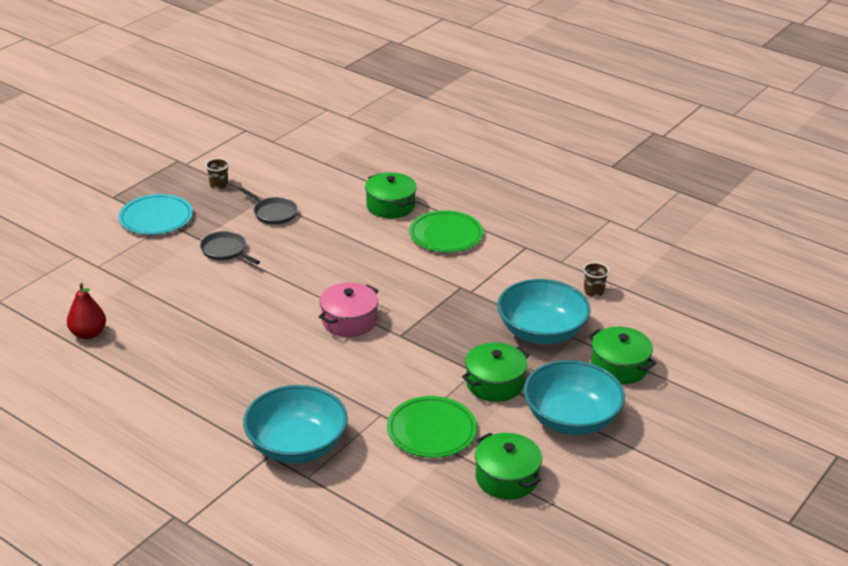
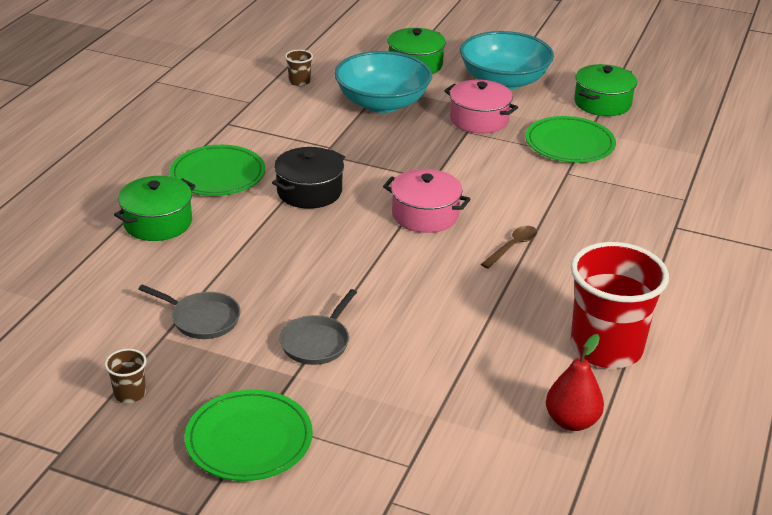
camera: 105 degrees left, 0 degrees up
turquoise plate [119,194,193,235] -> green plate [185,390,313,481]
grey pan [239,187,298,225] -> grey pan turned 90 degrees clockwise [138,284,241,339]
turquoise bowl [243,385,348,463] -> none
green pot [462,343,529,402] -> pink pot [444,80,518,133]
none -> black pot [272,147,345,209]
none -> brown spoon [481,226,537,269]
none -> red cup [570,242,669,368]

